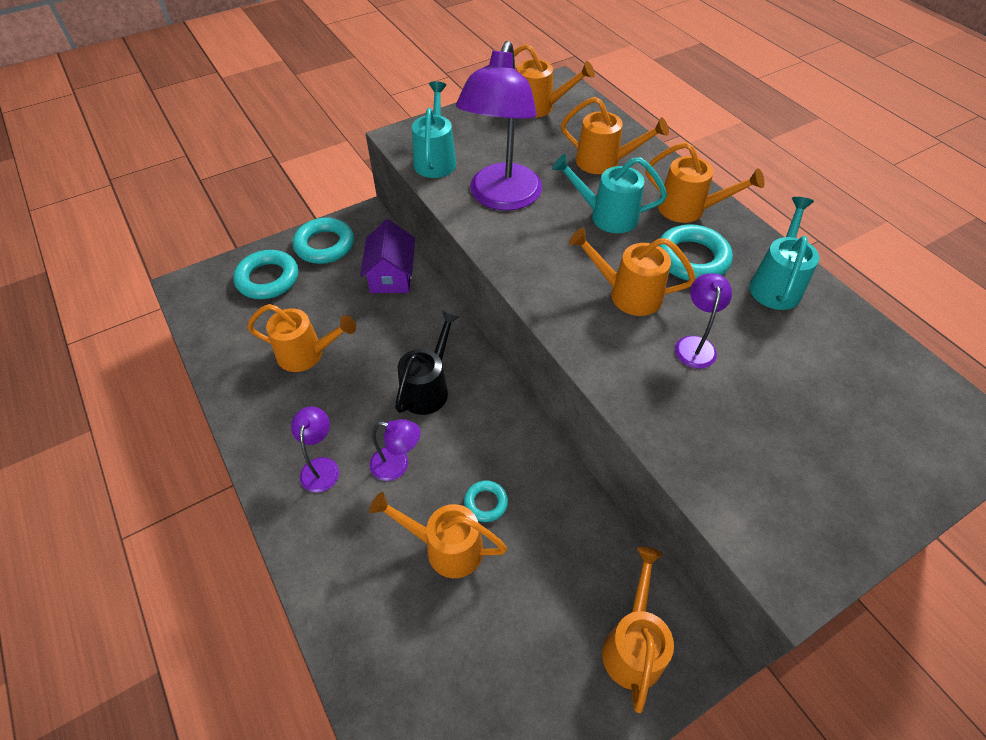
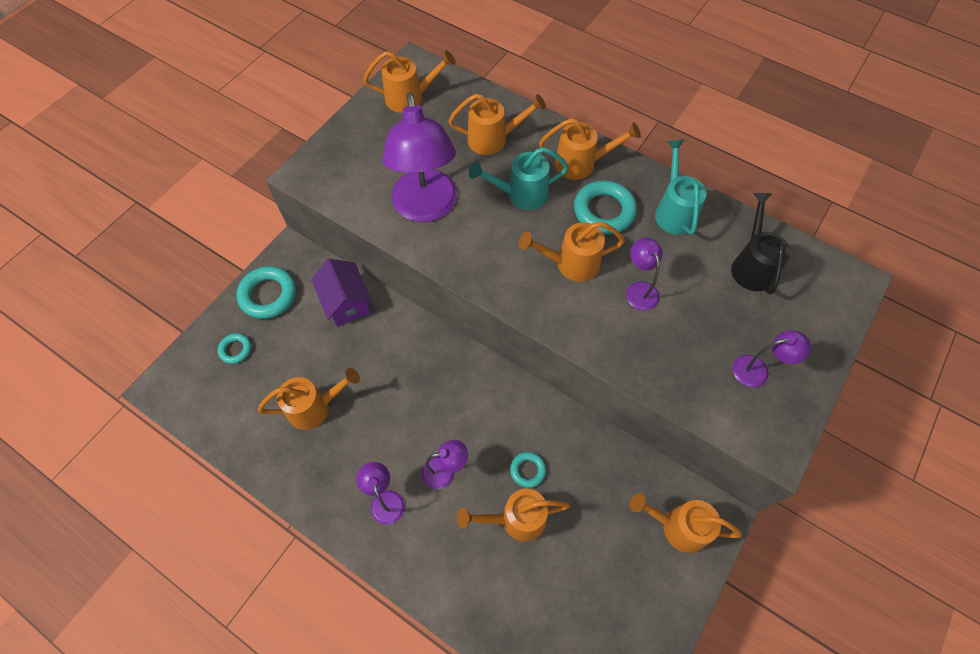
camera: 25 degrees left, 10 degrees up
turquoise ring [233,250,298,299] -> turquoise ring [218,333,251,364], size x0.54
black watering can [395,310,460,415] -> black watering can moved to [731,193,791,294]
turquoise watering can [412,81,456,178] -> none
orange watering can [602,547,674,713] -> orange watering can turned 60 degrees counterclockwise [630,493,742,553]
none -> purple lamp [733,330,811,387]

